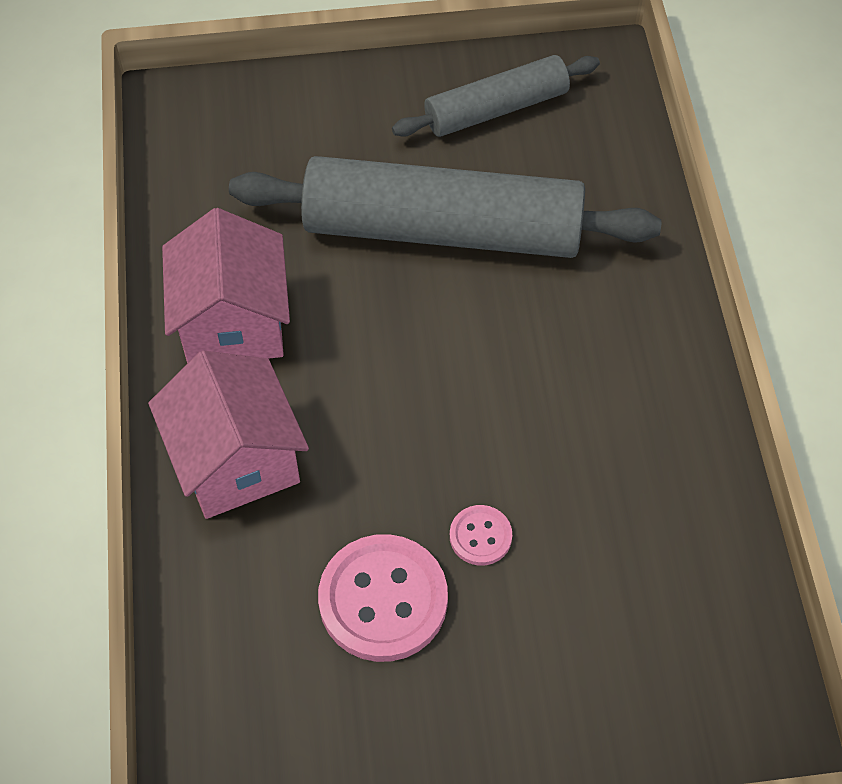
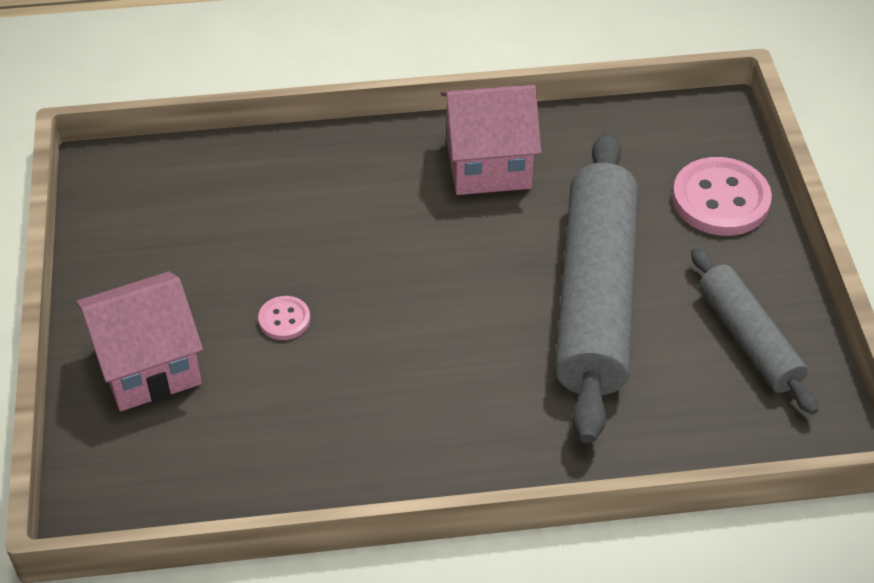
camera: 90 degrees right, 10 degrees down
pink house [148,351,309,519] -> pink house moved to [76,272,203,411]
pink button [318,534,448,662] -> pink button moved to [672,157,772,236]

